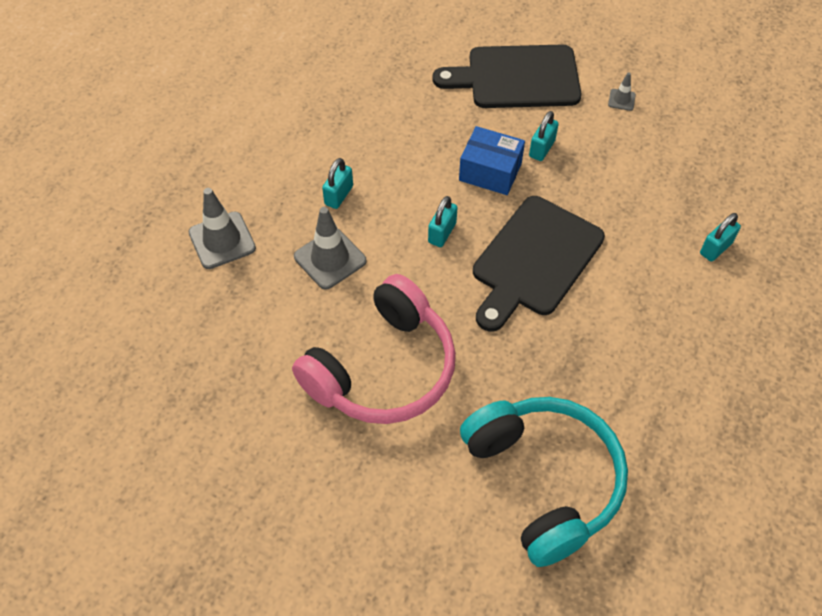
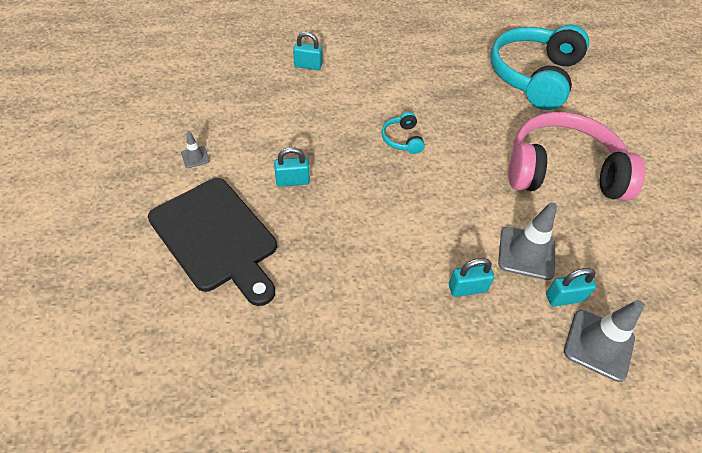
camera: 130 degrees left, 5 degrees down
turquoise padlock [428,196,458,247] -> turquoise padlock moved to [546,268,596,306]
blue box [459,126,525,195] -> none
black cutting board [473,196,605,331] -> turquoise headphones [382,112,425,154]

